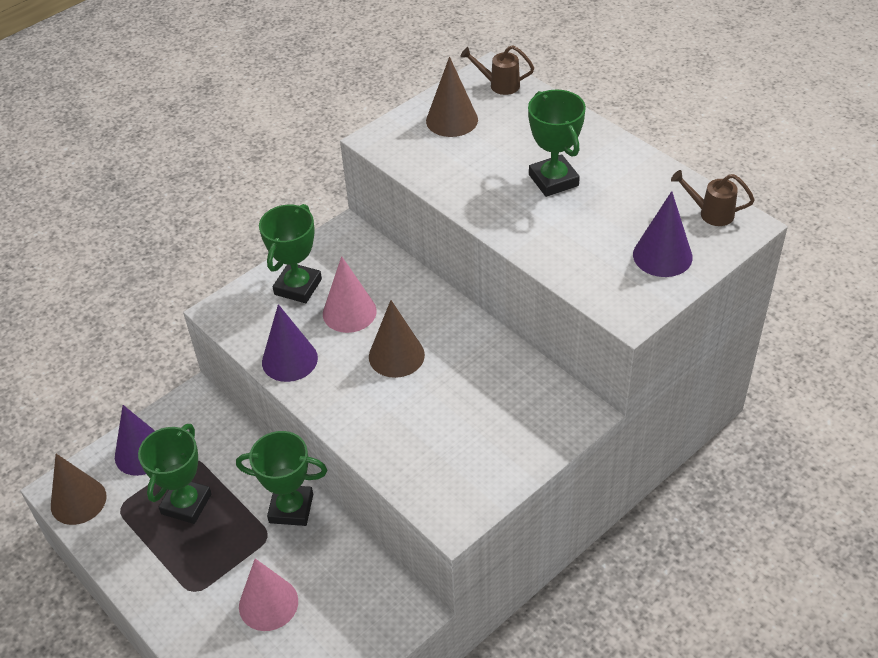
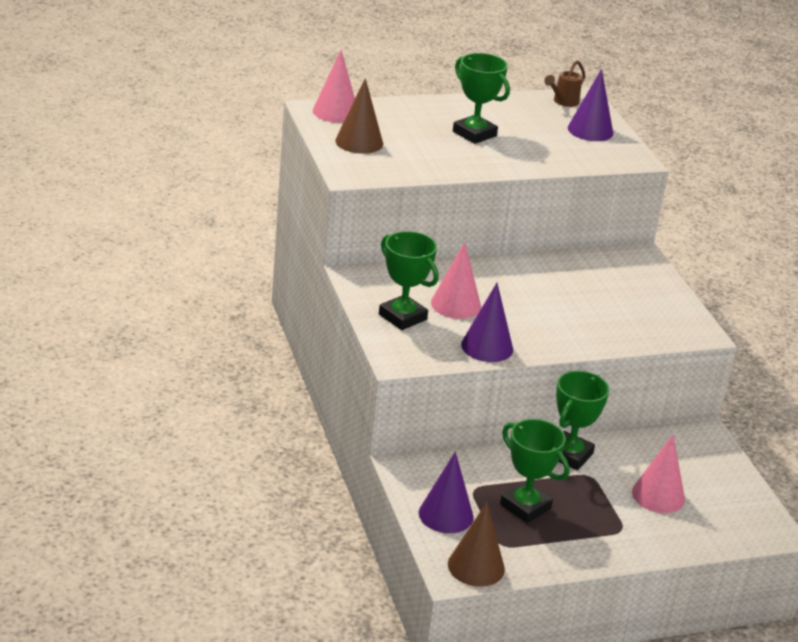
camera: 70 degrees left, 15 degrees down
brown cone [369,300,425,378] -> none
brown watering can [460,45,534,95] -> pink cone [313,50,355,123]
green trophy [528,90,586,197] -> green trophy turned 45 degrees clockwise [453,53,510,144]

